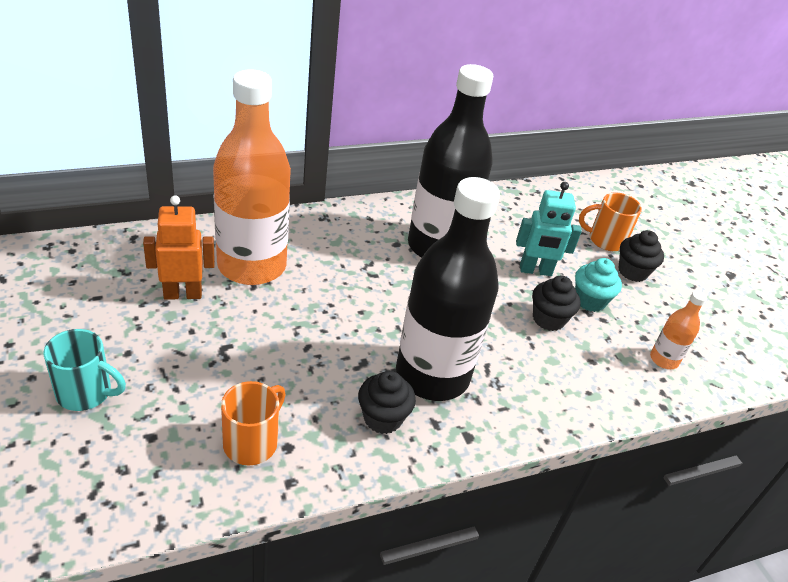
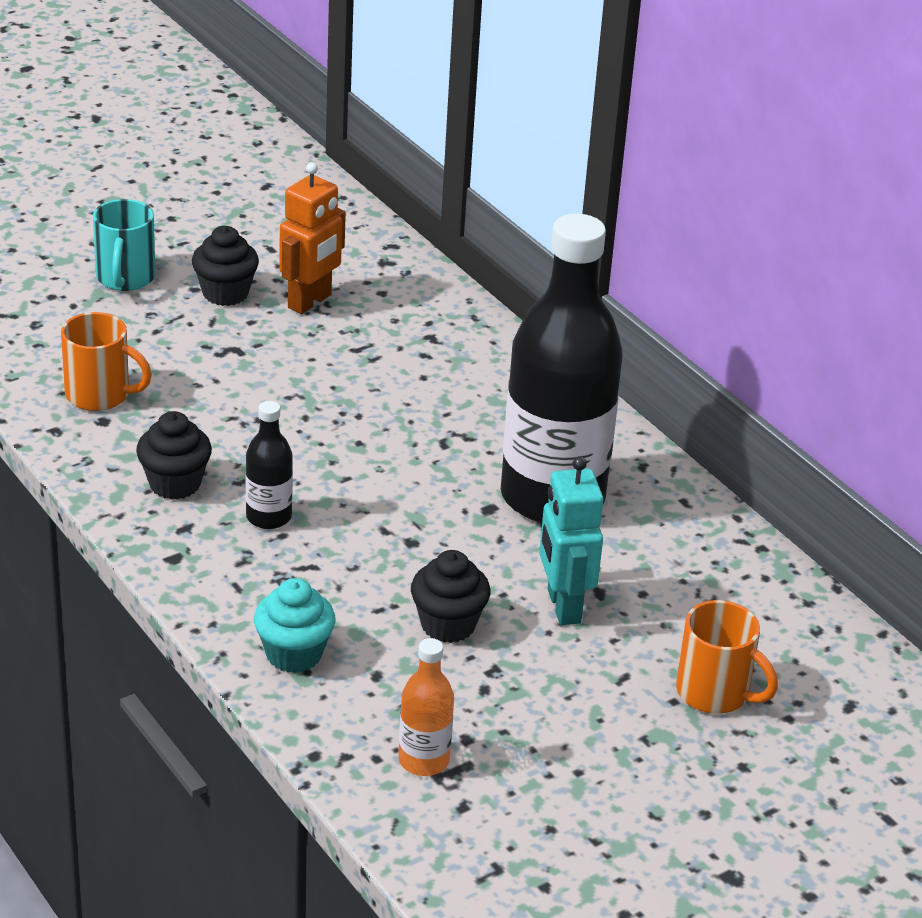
camera: 80 degrees right, 5 degrees down
orange robot [143,195,215,300] -> orange robot turned 60 degrees clockwise [279,162,346,314]
orange bottle [213,69,291,285] -> none
black bottle [396,177,500,401] -> black bottle [246,401,293,529], size x0.42
turquoise cupcake [575,258,622,312] -> turquoise cupcake moved to [254,578,335,673]
orange mug [579,192,642,251] -> orange mug turned 135 degrees clockwise [676,600,778,714]
black cupcake [618,230,664,282] -> black cupcake moved to [192,226,259,306]

